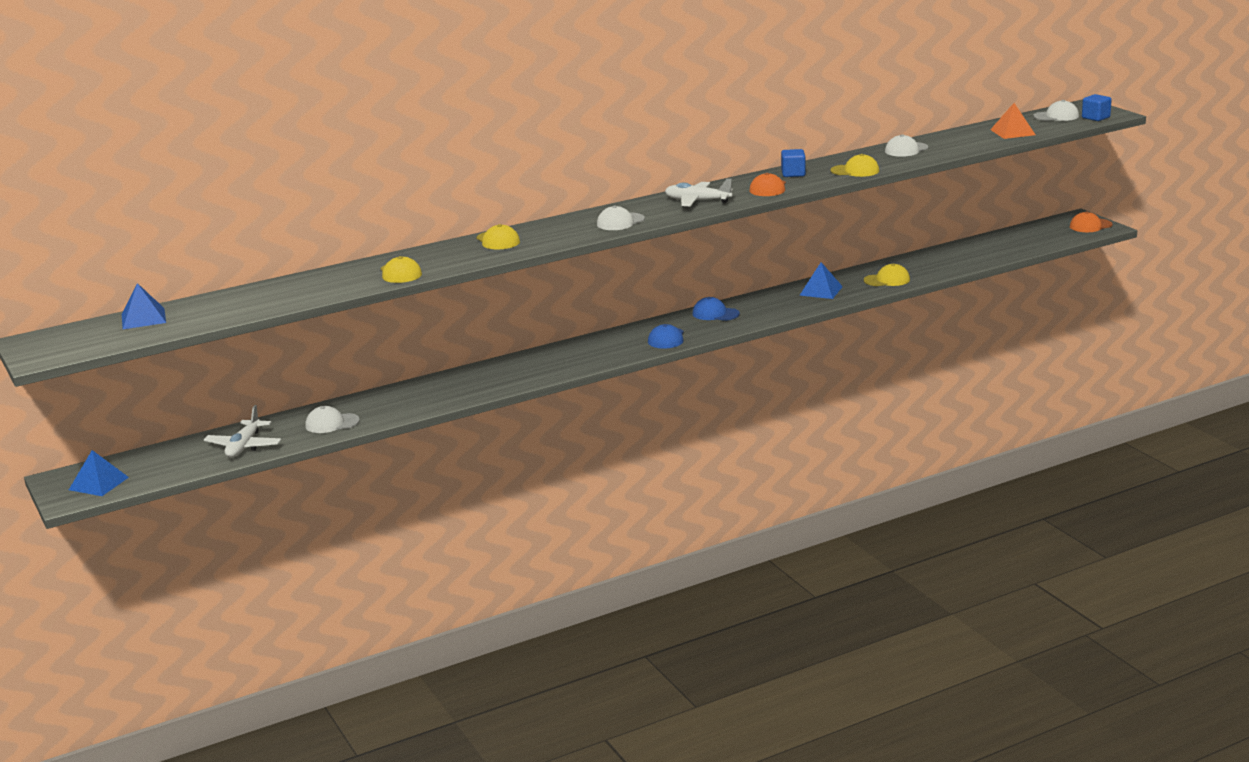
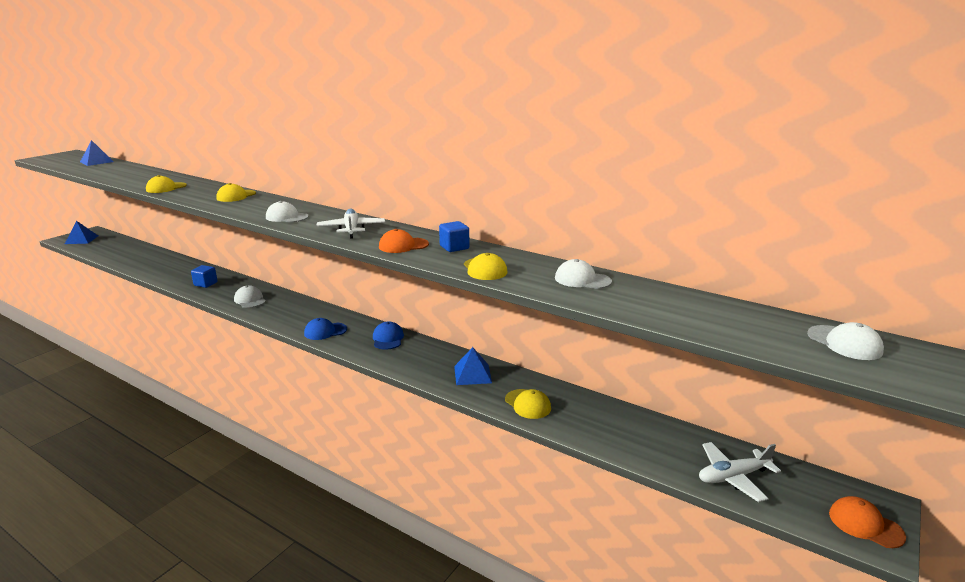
camera: 60 degrees right, 0 degrees up
white plane [204,405,282,458] -> white plane moved to [699,442,781,502]
white cap [305,406,360,433] -> white cap moved to [234,285,266,308]
orange pyramid [990,103,1035,139] -> none
blue cube [1082,94,1112,121] -> blue cube moved to [191,265,218,288]

